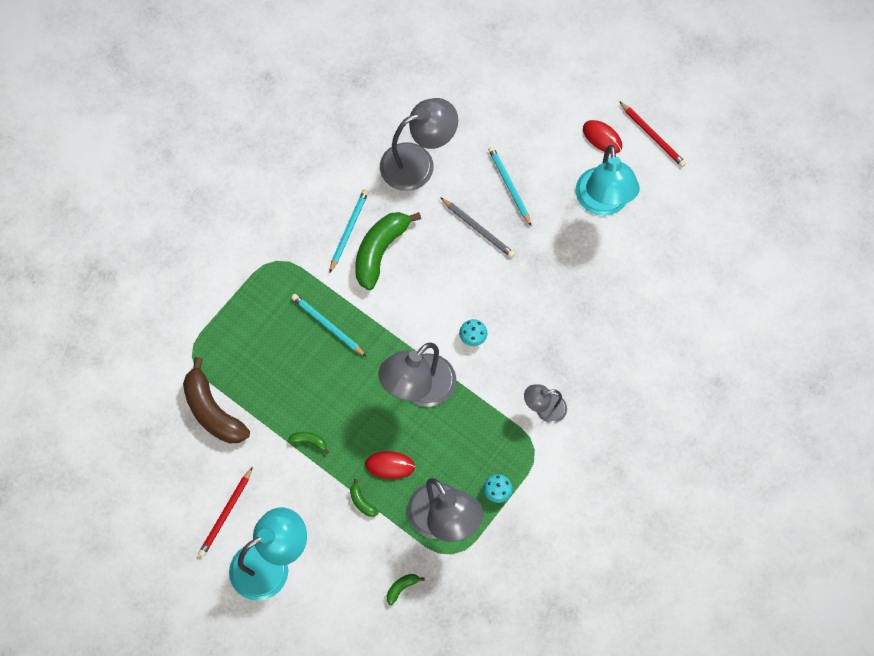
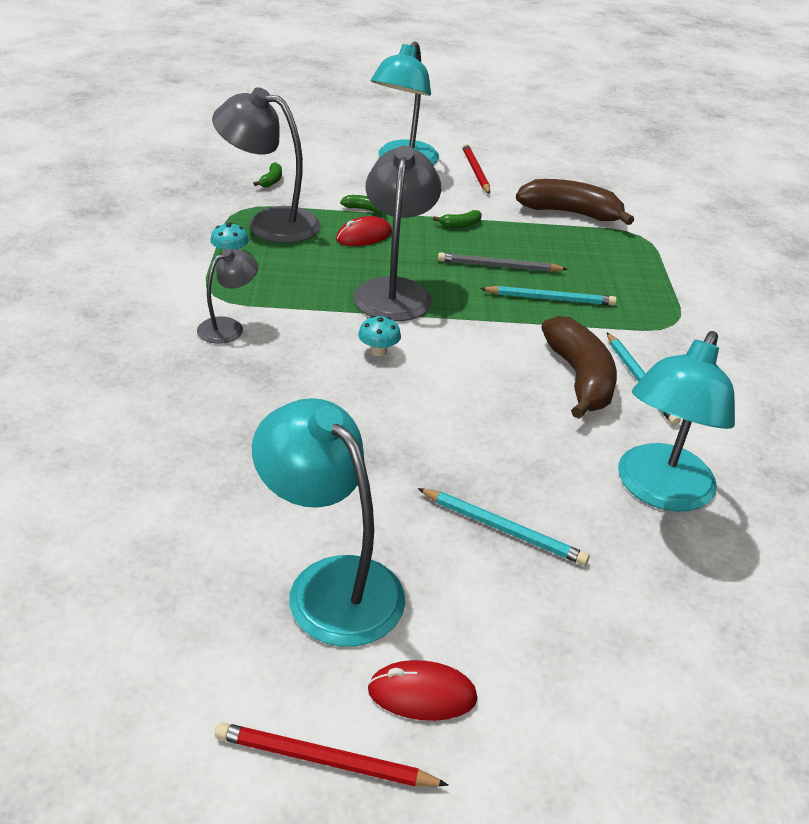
camera: 140 degrees right, 30 degrees down
green banana [355,212,421,290] -> brown banana [541,316,617,419]
grey lamp [380,98,458,191] -> turquoise lamp [618,331,735,512]
grey pencil [440,197,515,258] -> grey pencil moved to [438,252,567,272]

